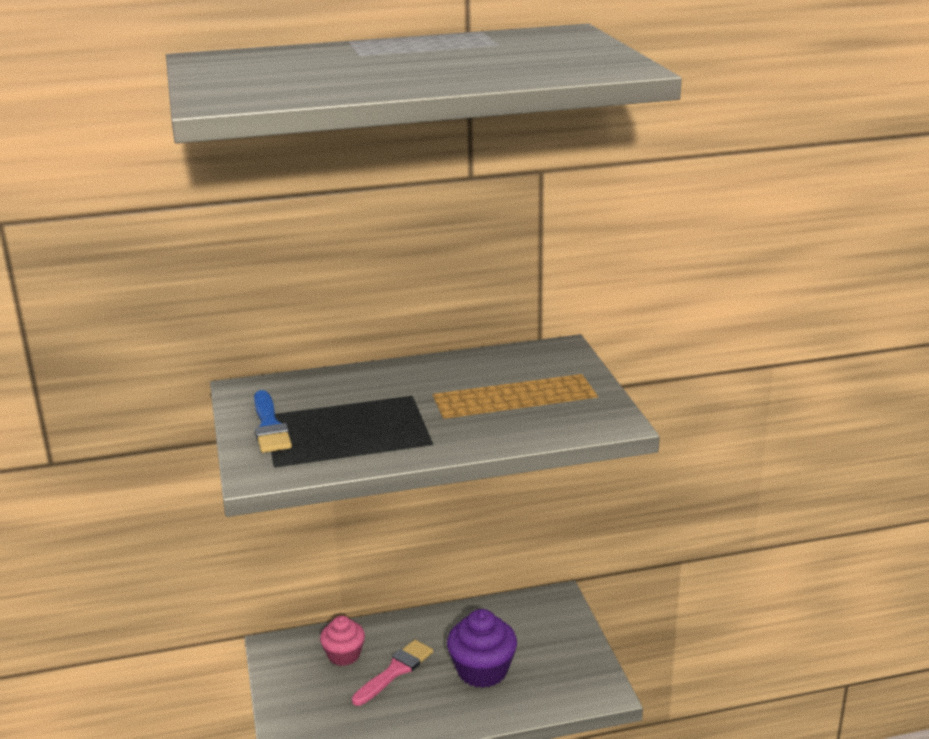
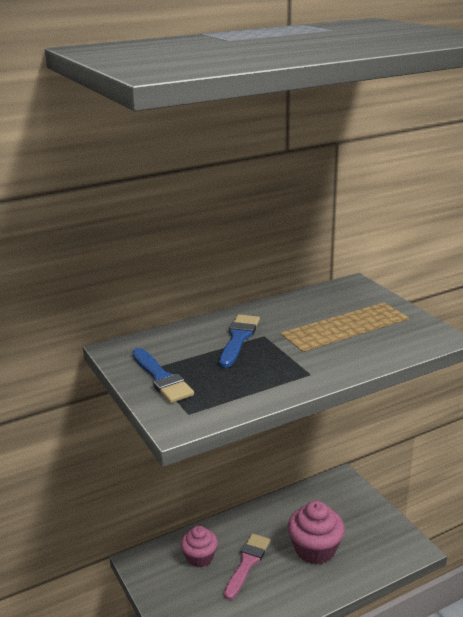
camera: 15 degrees left, 0 degrees up
purple cupcake [447,609,517,688] -> pink cupcake [288,501,345,564]
none -> blue brush [219,314,260,368]

